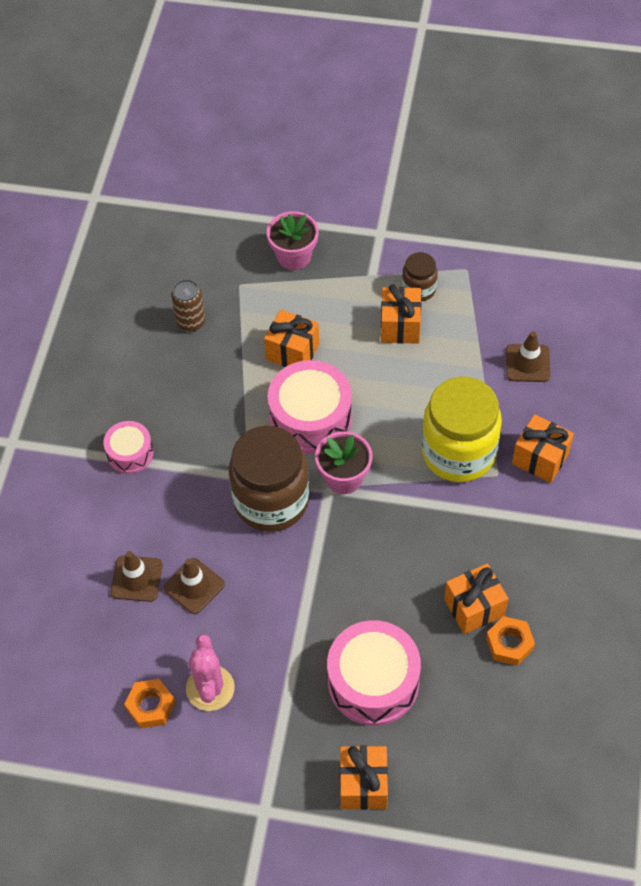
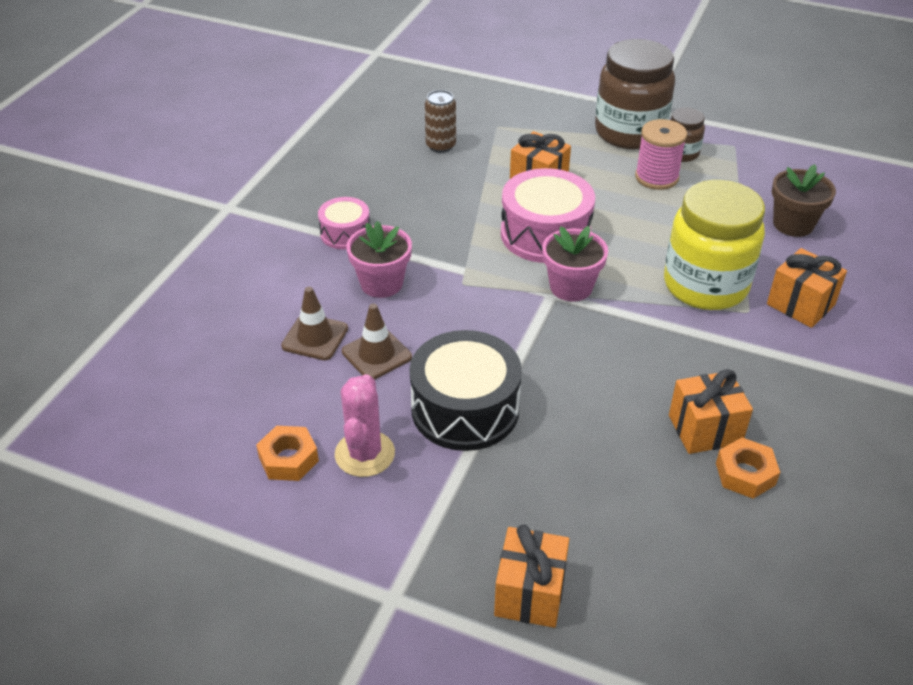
camera: 10 degrees right, 15 degrees down
brown jar [229,426,309,532] -> brown jar moved to [595,39,675,149]
pink flower pot [267,211,319,270] -> pink flower pot moved to [346,221,412,298]
pink drum [327,620,421,726] -> none
orange gift [381,284,421,344] -> pink spool [635,119,687,190]
brown traffic cone [506,331,550,382] -> brown flower pot [772,164,836,237]
none -> black drum [409,330,522,451]

